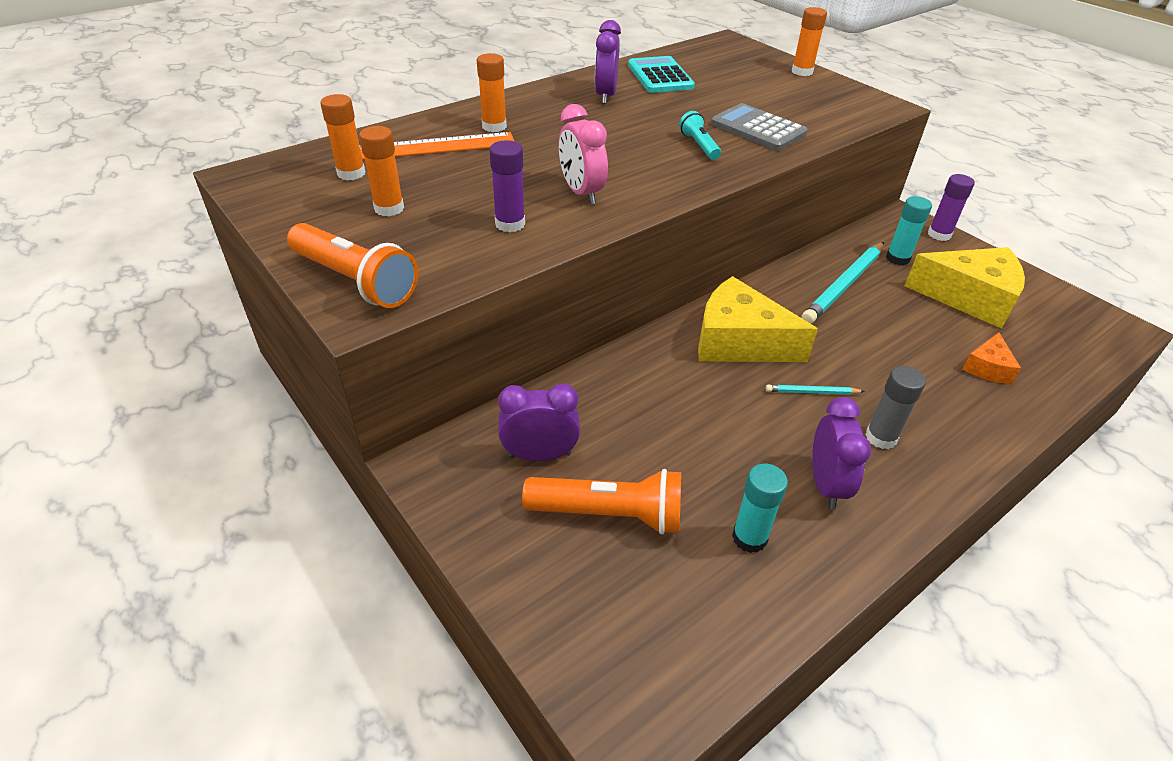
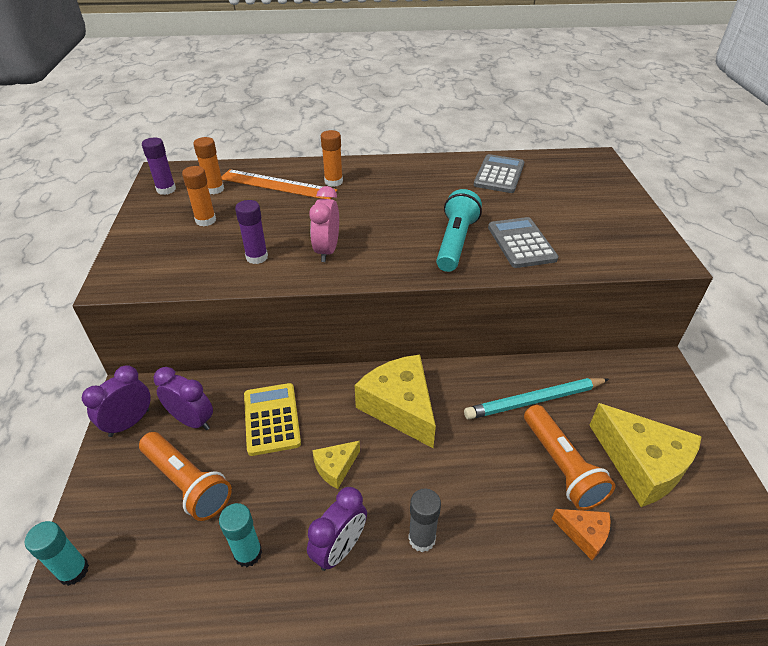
camera: 35 degrees right, 0 degrees up
orange flashlight [287,223,418,308] -> orange flashlight moved to [524,405,615,510]
purple clock [595,20,621,104] -> purple clock moved to [82,365,151,437]
turquoise calculator [628,56,695,93] -> grey calculator [474,154,524,193]
turquoise flashlight [679,111,721,160] -> turquoise flashlight [436,189,482,272], size x1.81
turquoise pencil [766,385,865,395] -> none
orange glue stick [792,7,827,76] -> none
turquoise glue stick [886,196,932,266] -> turquoise glue stick moved to [25,521,89,586]
purple glue stick [928,174,975,241] -> purple glue stick moved to [142,137,176,195]
orange cheese [963,333,1021,384] -> orange cheese turned 120 degrees counterclockwise [552,509,610,560]
none -> yellow calculator [244,383,301,456]
none -> yellow cheese [312,441,360,489]

